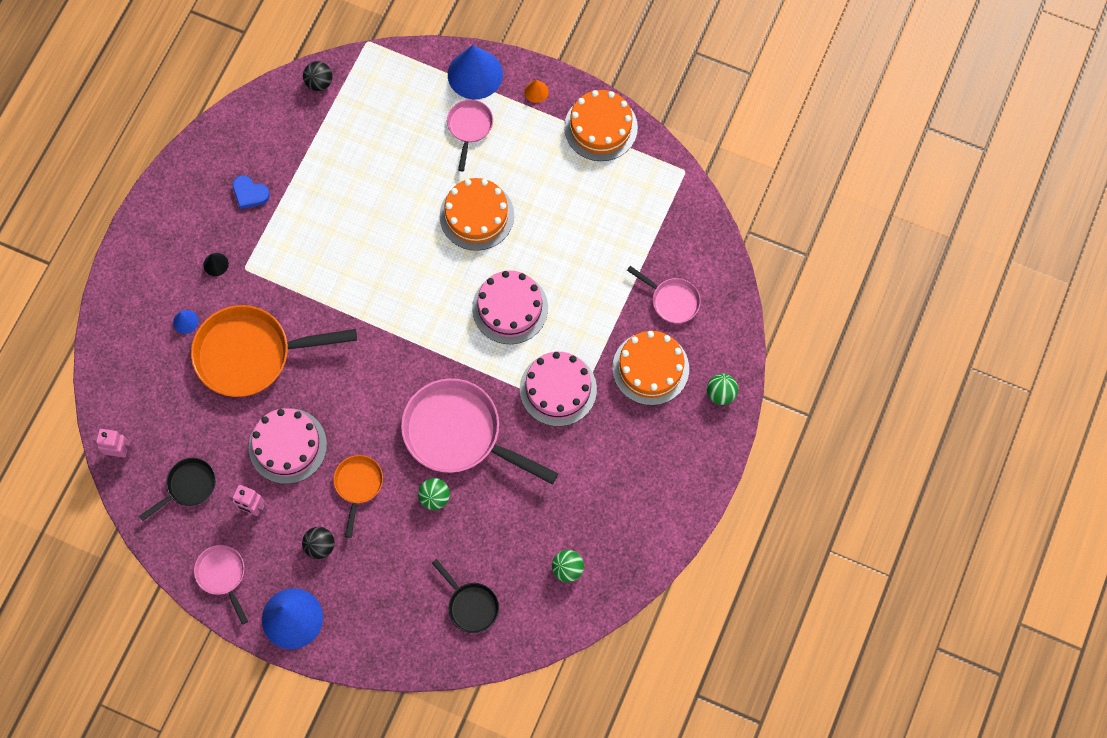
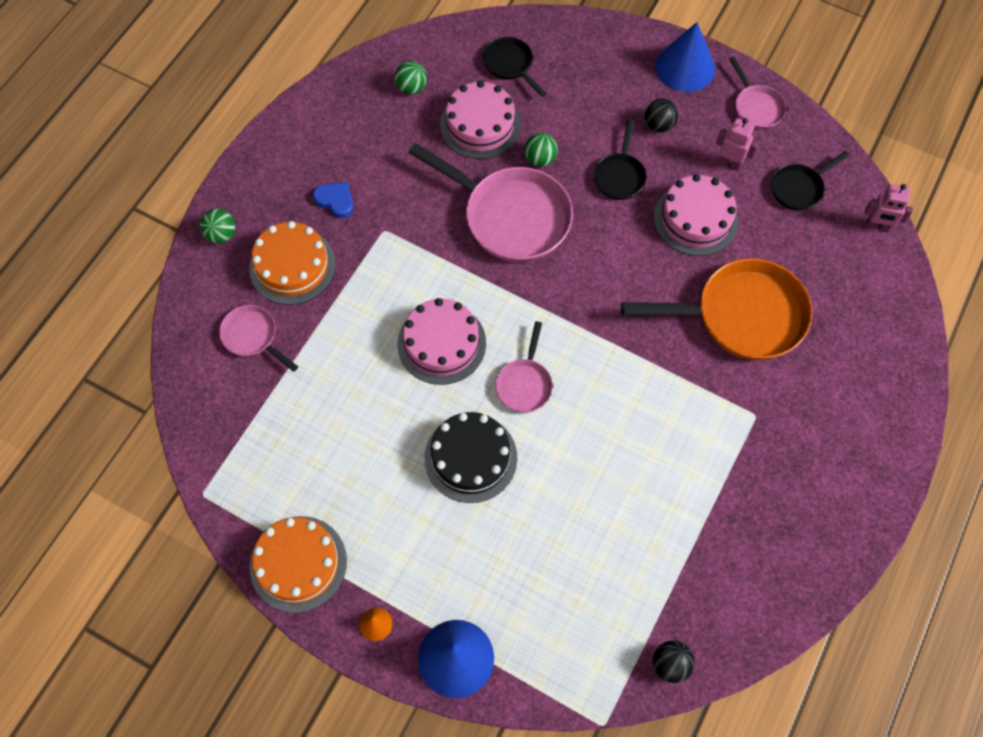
camera: 175 degrees left, 5 degrees down
blue cone [173,310,199,334] -> none
black cone [203,253,229,276] -> none
blue heart [232,175,270,209] -> blue heart moved to [313,182,354,218]
orange pan [334,455,383,538] -> black pan [594,120,646,200]
orange cake [439,178,514,251] -> black cake [425,412,517,503]
pink pan [447,99,493,171] -> pink pan moved to [495,321,553,413]
pink cake [520,352,597,426] -> pink cake moved to [440,81,521,159]

